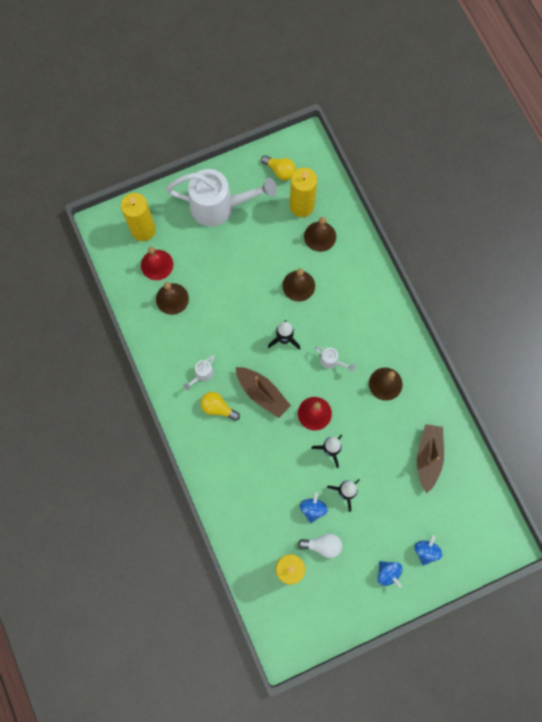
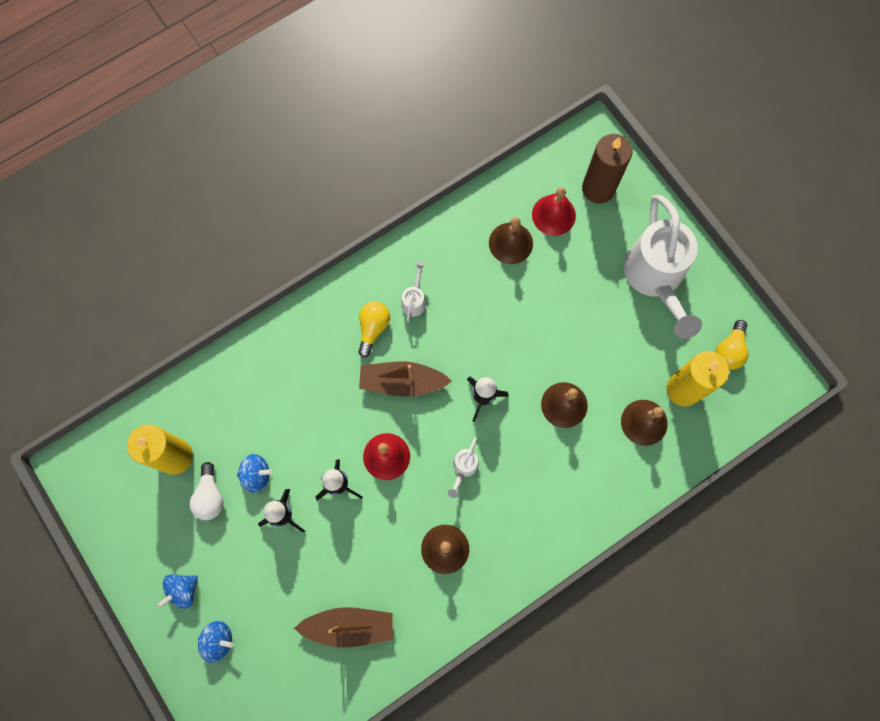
camera: 80 degrees right, 0 degrees up
yellow candle [121,193,156,241] -> brown candle [582,134,633,203]
white watering can [183,355,215,390] -> white watering can turned 75 degrees clockwise [401,262,426,322]
brown boat [236,367,291,418] -> brown boat turned 60 degrees clockwise [359,362,452,397]

